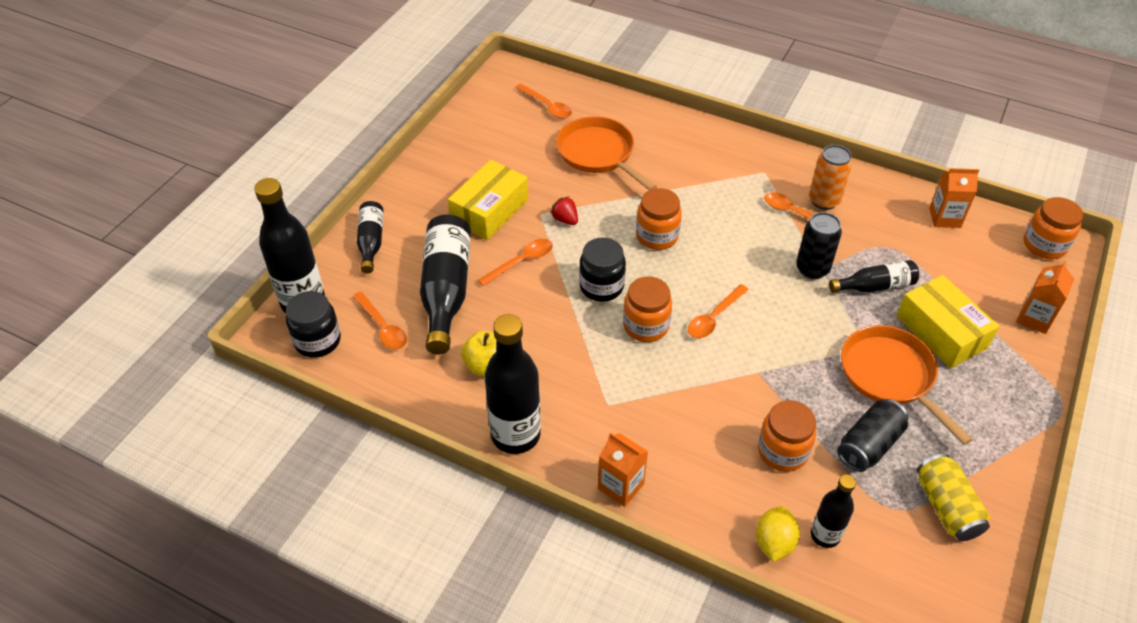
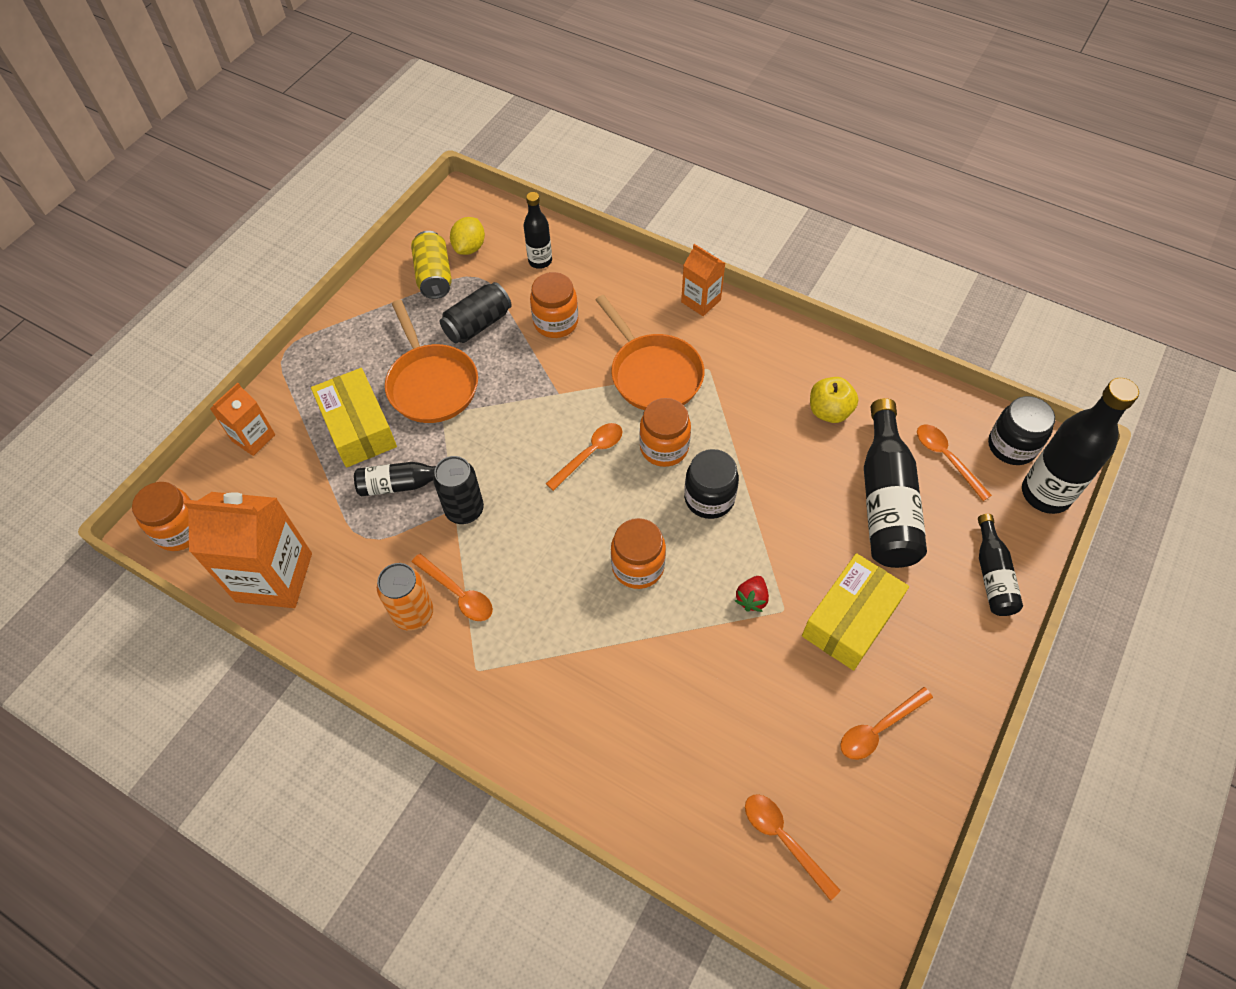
camera: 175 degrees left, 10 degrees up
orange spoon [478,239,553,286] -> orange spoon moved to [840,687,933,760]
black bottle [485,314,541,454] -> none
red strawberry [550,196,578,225] -> red strawberry turned 60 degrees clockwise [735,576,769,612]
orange pan [556,116,657,190] -> orange pan moved to [596,295,704,410]
yellow lemon [756,506,800,562] -> yellow lemon moved to [450,217,485,255]
orange carton [929,168,979,228] -> orange carton [184,492,312,608], size x1.82

